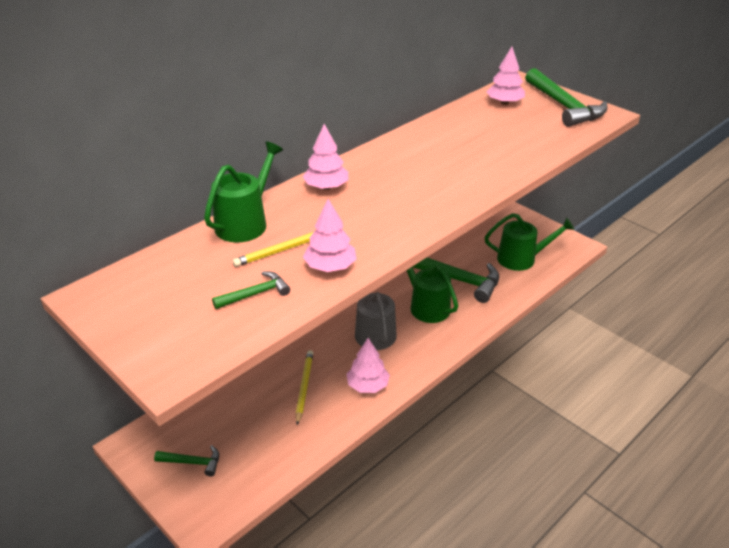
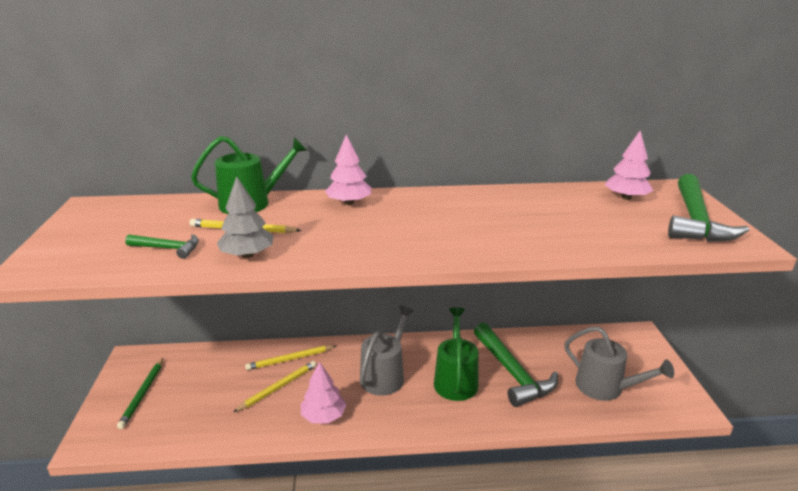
camera: 40 degrees right, 10 degrees down
green hammer [154,445,219,477] -> green pencil [117,358,163,429]
pink tree [303,199,357,272] -> grey tree [217,176,274,258]
green watering can [485,213,574,271] -> grey watering can [564,326,674,401]
none -> yellow pencil [245,345,336,370]

